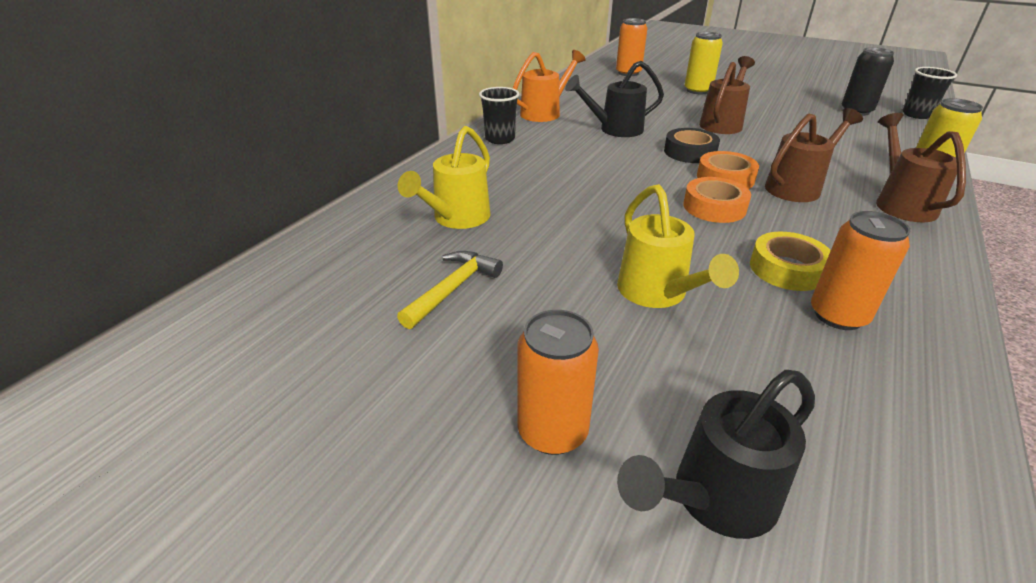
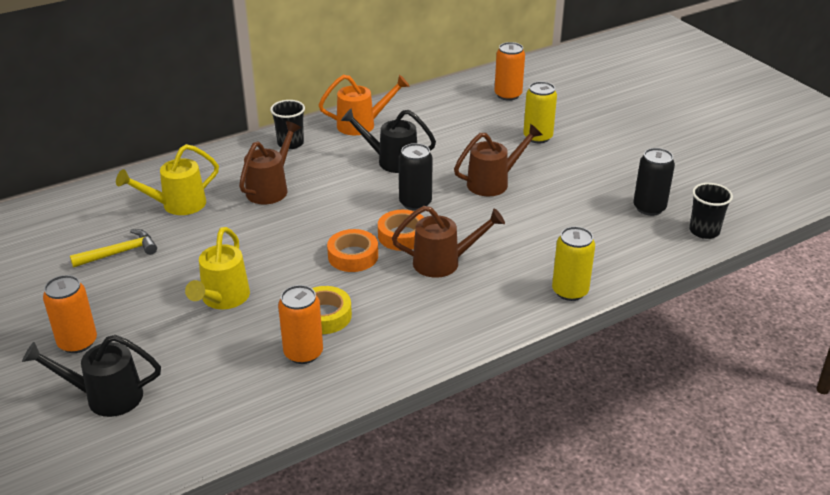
camera: 30 degrees right, 0 degrees up
black tape [664,128,720,163] -> black can [399,143,433,211]
brown watering can [876,113,966,222] -> brown watering can moved to [239,121,301,205]

